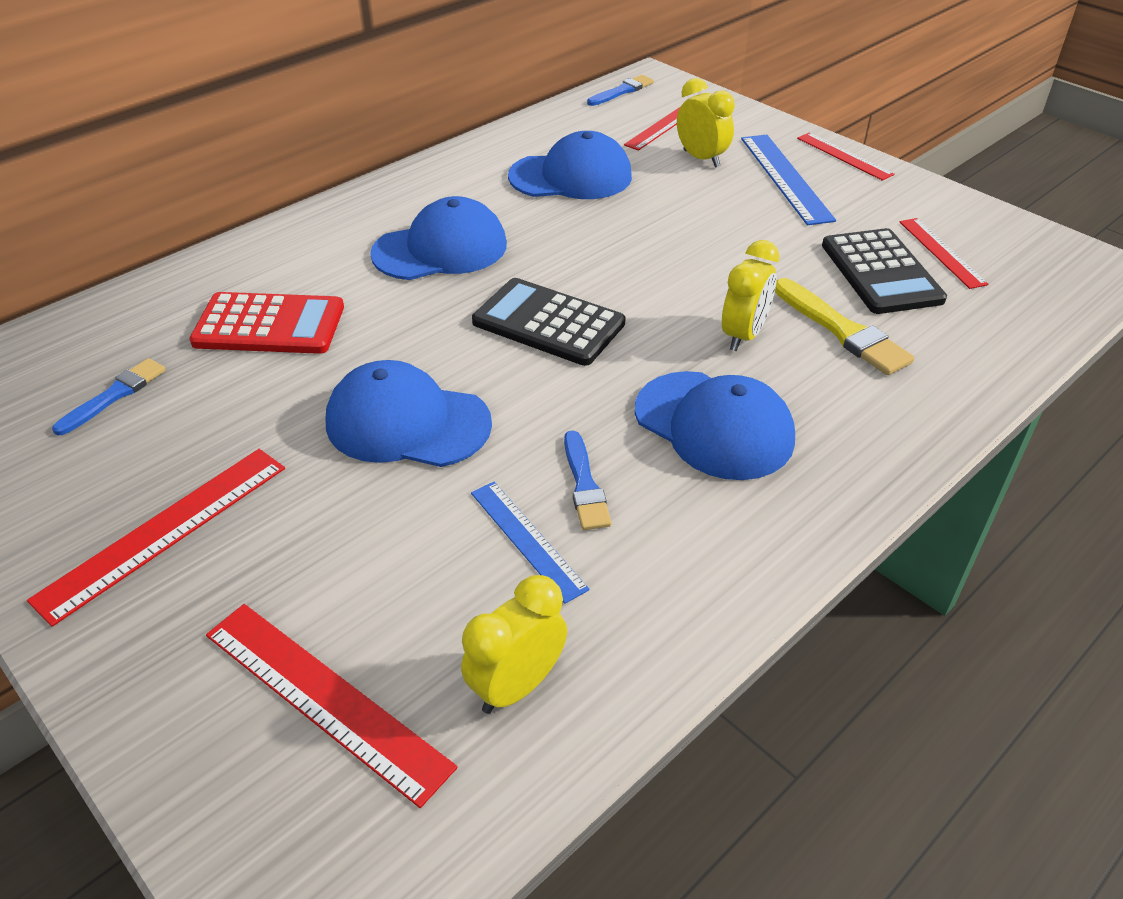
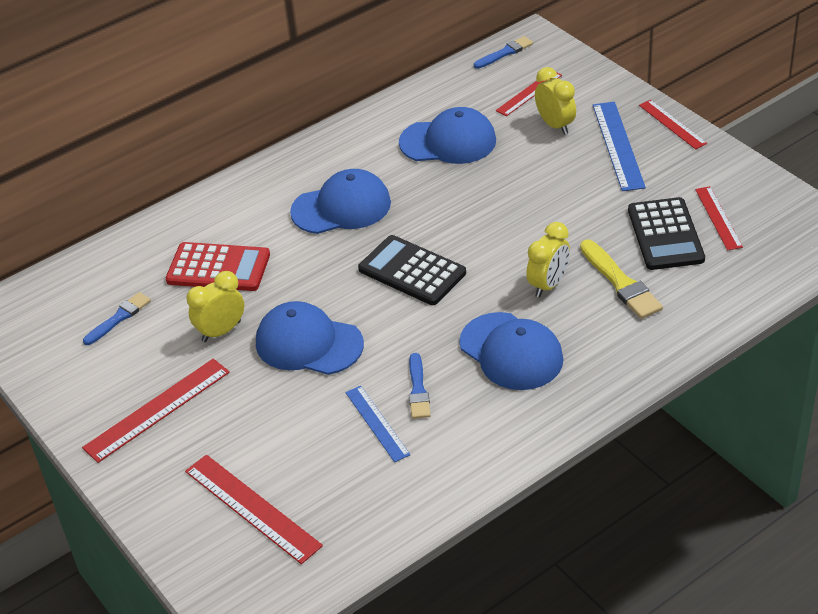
camera: 10 degrees right, 0 degrees up
yellow clock [461,575,567,714] -> yellow clock moved to [186,271,244,342]

